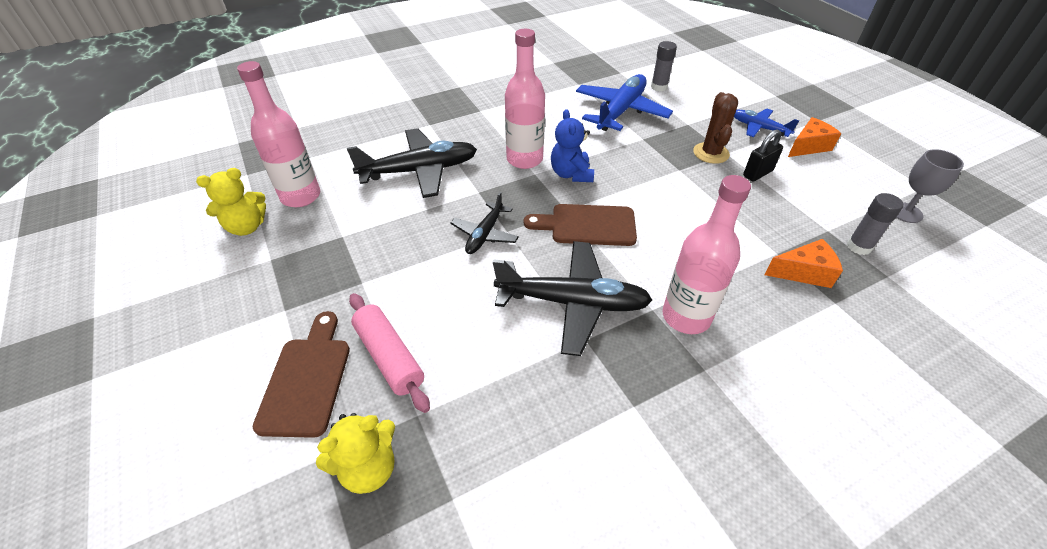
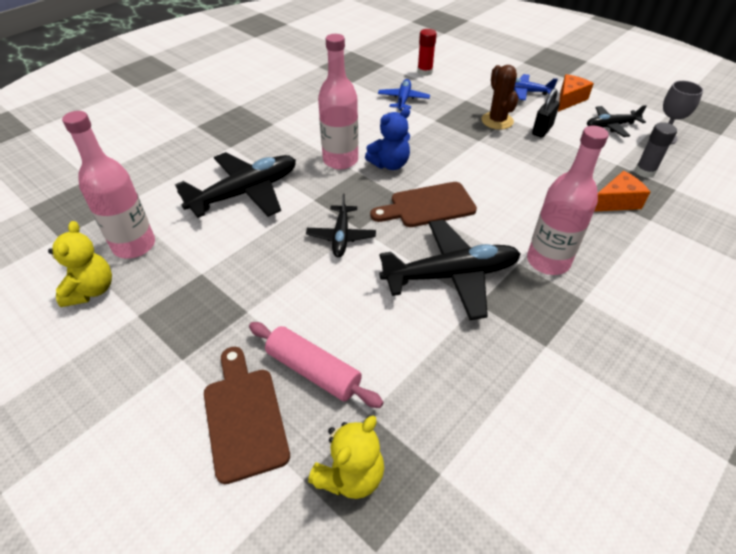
camera: 20 degrees left, 0 degrees up
yellow teddy bear [196,168,266,236] -> yellow teddy bear turned 45 degrees counterclockwise [48,221,112,307]
blue teddy bear [551,109,594,182] -> blue teddy bear turned 90 degrees counterclockwise [365,108,410,170]
blue plane [576,74,673,131] -> blue plane [378,79,430,111], size x0.56
grey glue stick [651,41,677,91] -> red glue stick [417,29,437,76]
none -> black plane [587,105,647,137]

